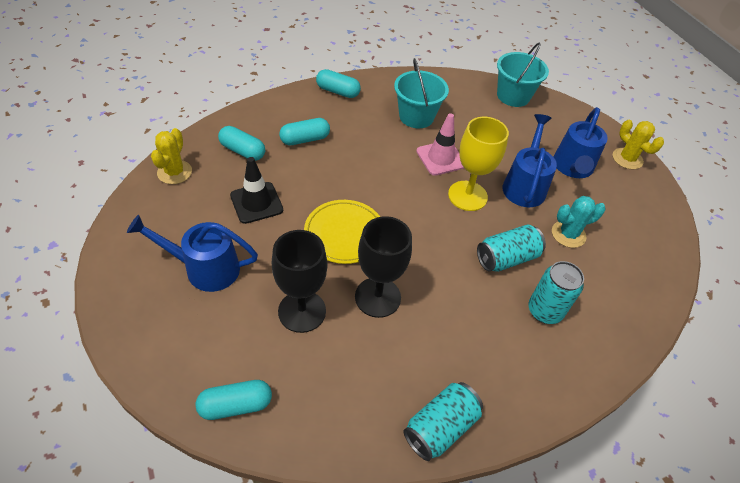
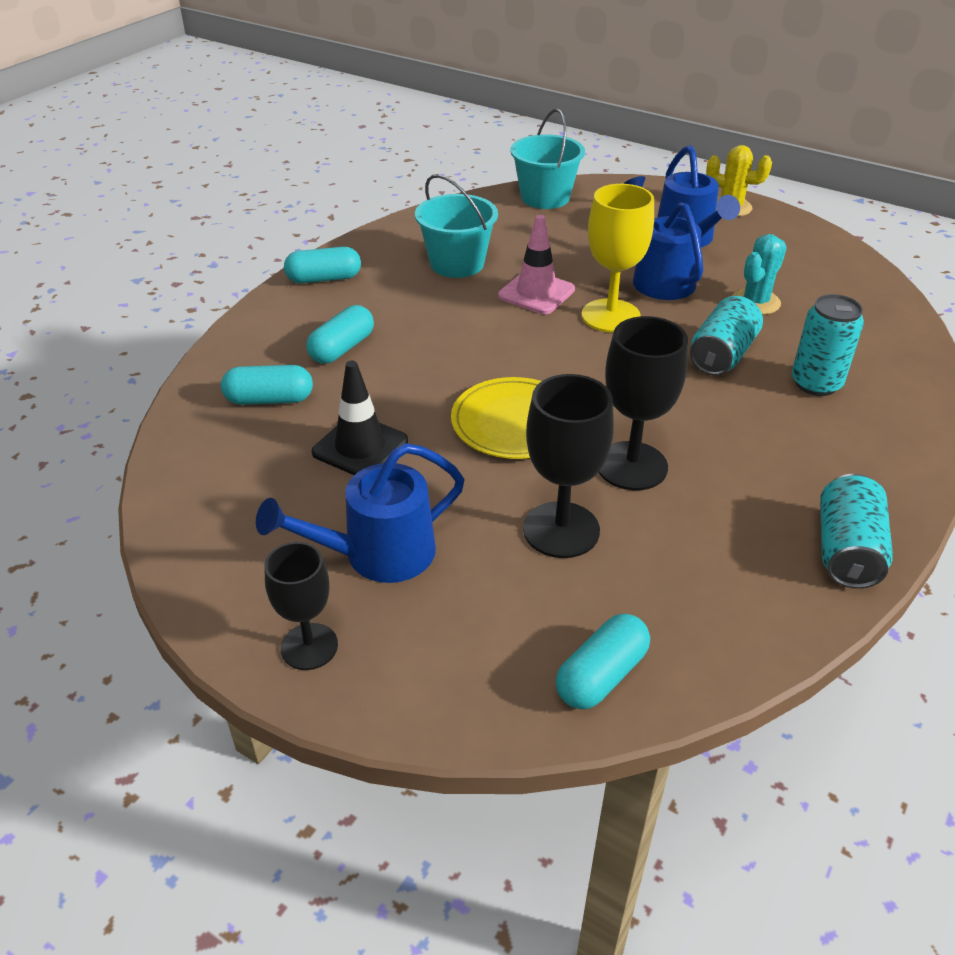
camera: 30 degrees left, 10 degrees down
yellow cactus [151,128,192,184] -> none
none -> black goblet [264,542,338,670]

